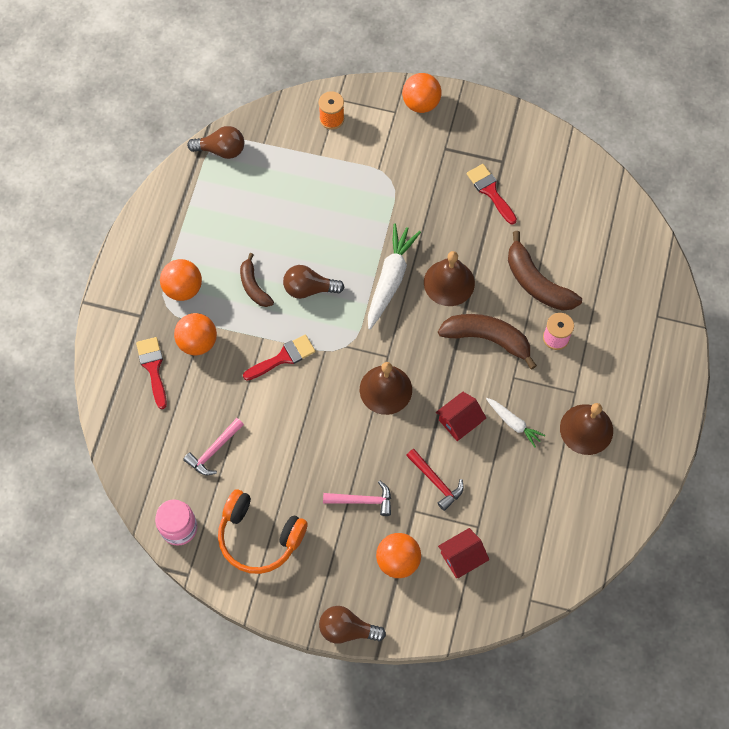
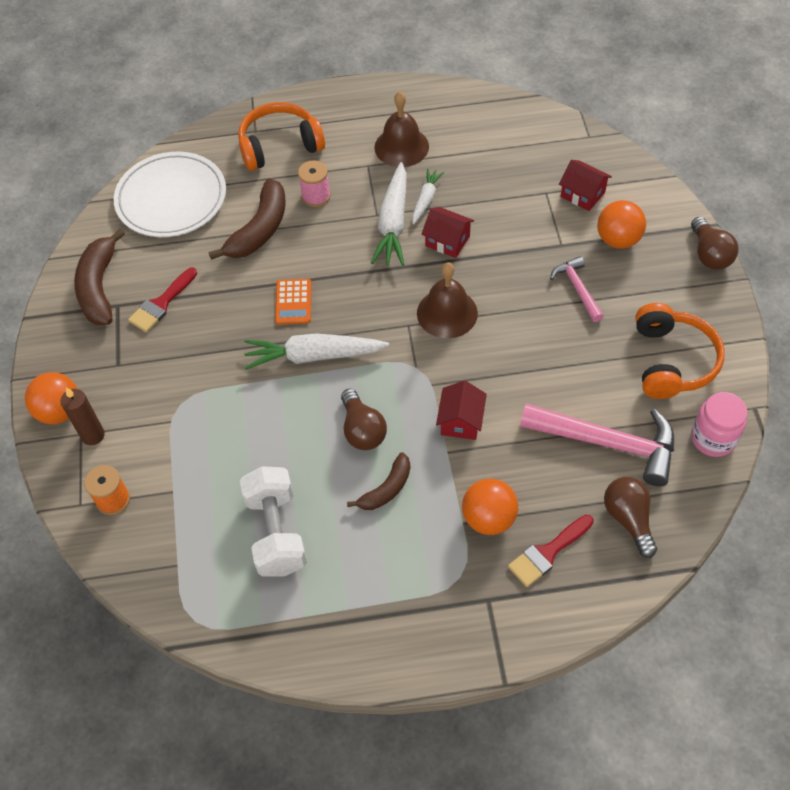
camera: 110 degrees left, 10 degrees down
orange ball [160,259,202,301] -> none
pink hammer [183,418,244,475] -> pink hammer [520,404,674,486], size x1.85
brown light bulb [187,126,244,159] -> brown light bulb moved to [604,477,657,558]
red brush [243,334,316,381] -> red house [436,380,487,440]
red hammer [406,449,464,511] -> none
brown bell [424,251,475,306] -> orange calculator [275,279,311,325]
brown banana [438,314,537,370] -> brown banana moved to [74,228,125,325]
none -> brown candle [61,387,105,445]
none -> white plate [114,152,226,237]
none -> orange headphones [238,102,325,171]
none -> white dumbbell [240,466,307,577]
none -> white carrot [371,162,407,266]

